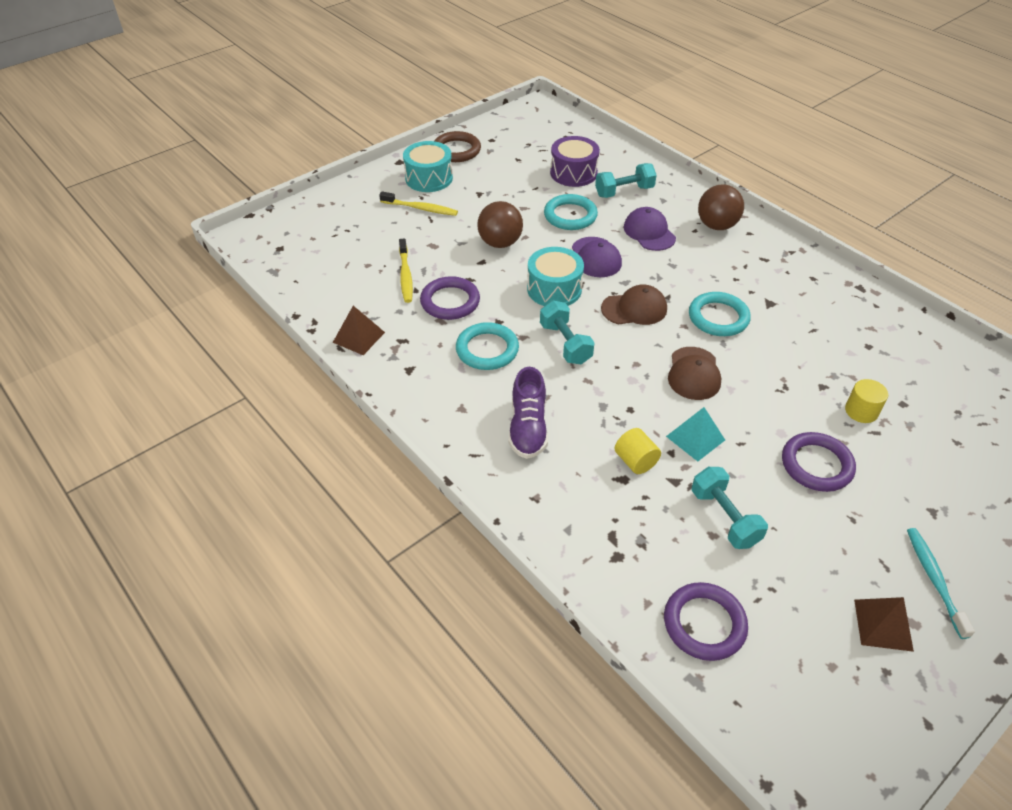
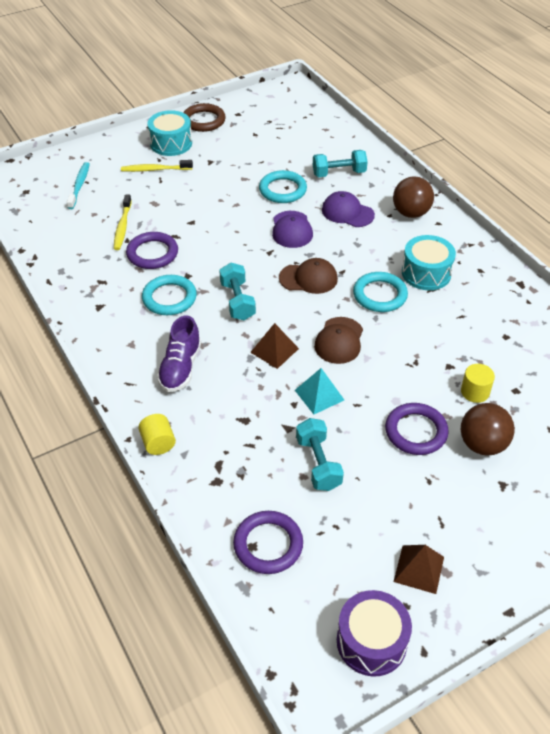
camera: 10 degrees right, 0 degrees up
brown pyramid [333,306,385,355] -> brown pyramid moved to [250,323,299,369]
yellow toothbrush [379,191,458,216] -> yellow toothbrush turned 150 degrees clockwise [121,160,193,172]
brown ball [477,201,523,248] -> brown ball moved to [461,403,515,456]
turquoise drum [527,247,584,306] -> turquoise drum moved to [402,235,456,290]
purple drum [550,136,600,187] -> purple drum moved to [337,590,412,677]
yellow cylinder [615,428,661,474] -> yellow cylinder moved to [138,414,176,455]
purple cap [624,207,676,251] -> purple cap turned 45 degrees counterclockwise [322,191,375,227]
turquoise toothbrush [907,528,975,639] -> turquoise toothbrush moved to [67,162,90,209]

